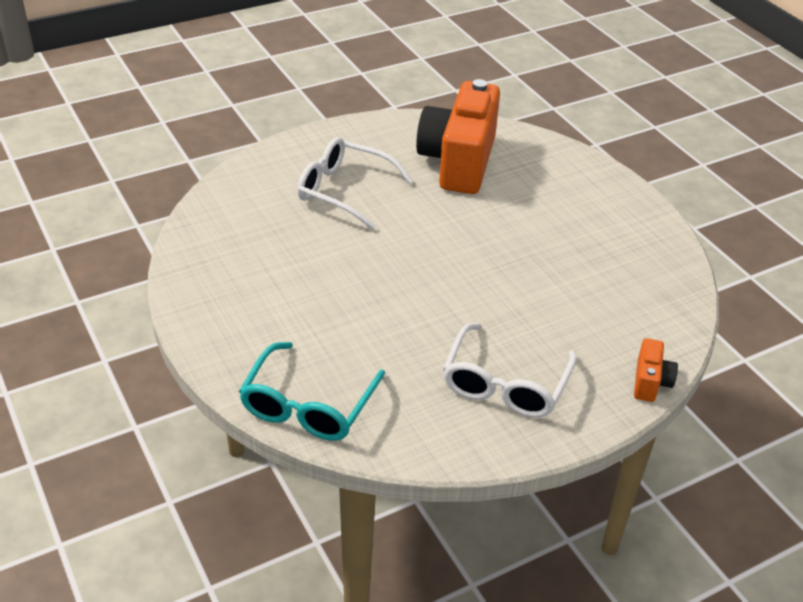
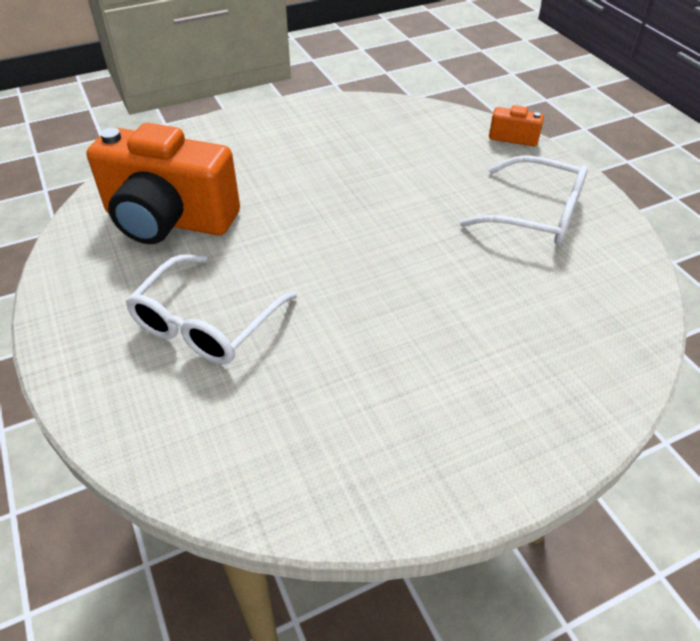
camera: 85 degrees left, 5 degrees up
turquoise glasses [239,342,385,441] -> none

